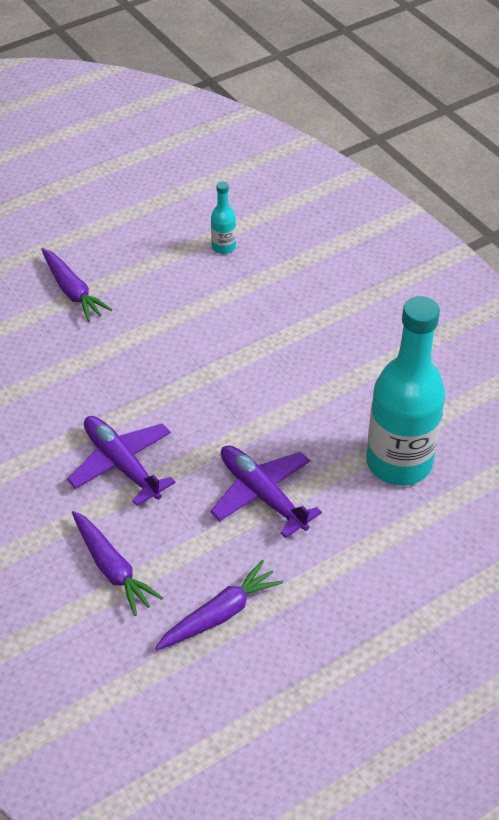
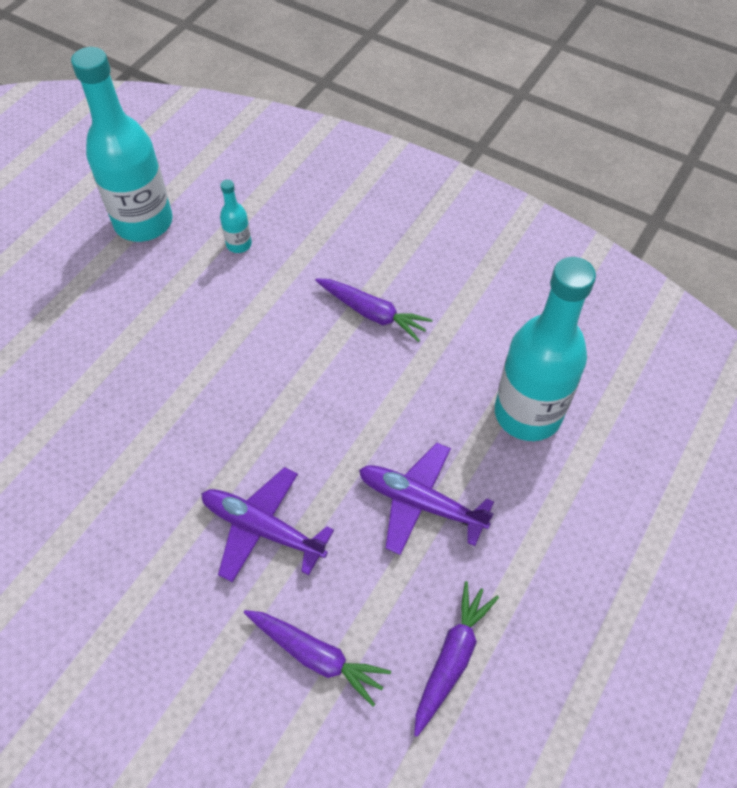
camera: 25 degrees left, 10 degrees up
purple carrot [41,248,113,322] -> purple carrot moved to [315,278,433,342]
none -> turquoise bottle [71,47,173,242]

